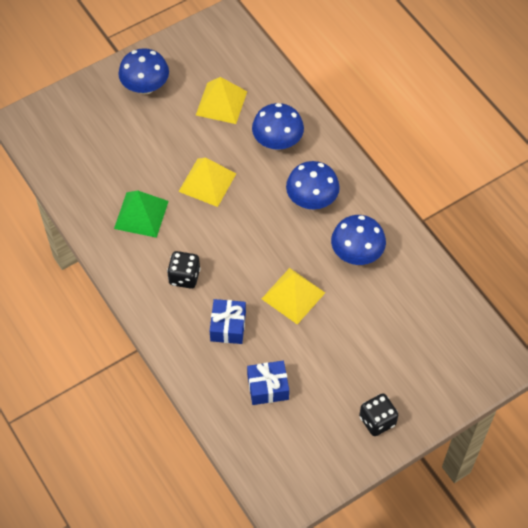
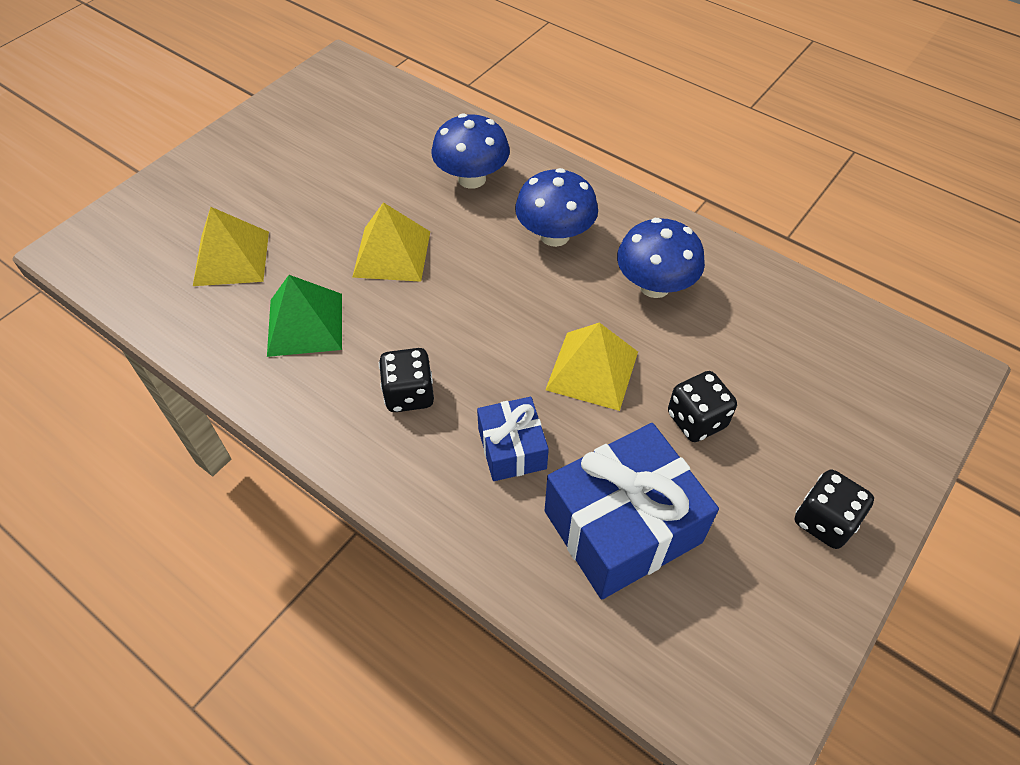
camera: 20 degrees left, 5 degrees down
blue mushroom [118,48,169,94] -> none
yellow pyramid [196,77,247,124] -> yellow pyramid moved to [193,207,269,286]
blue gift [247,361,289,405] -> blue gift [545,423,719,600], size x1.82
none -> black dice [668,371,737,442]

